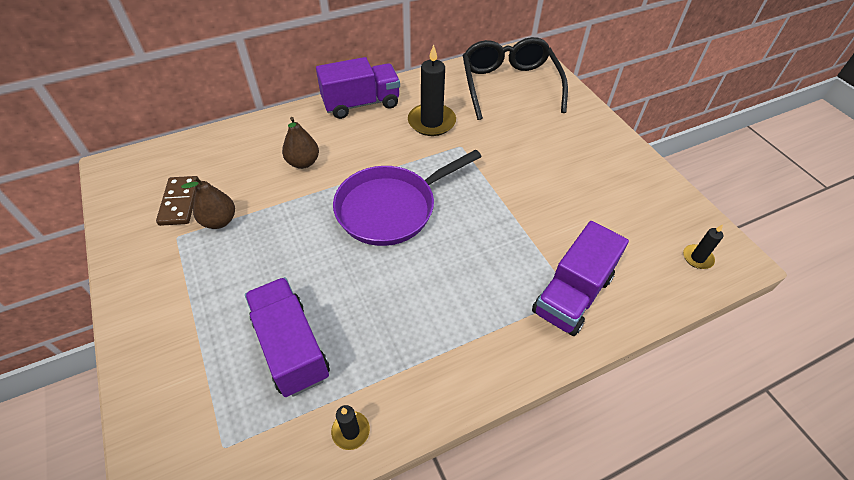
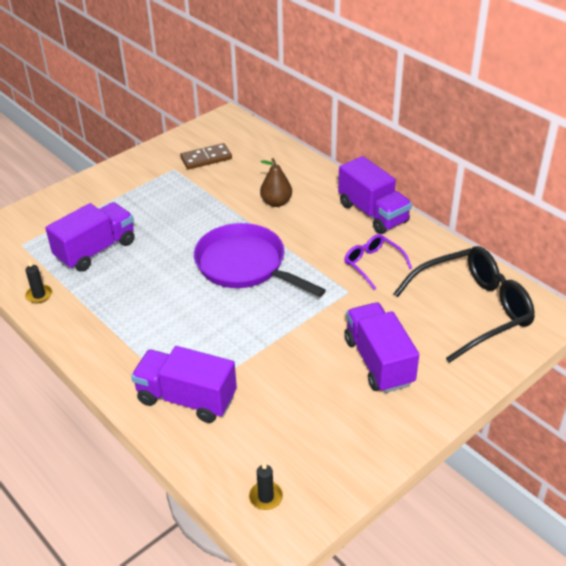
camera: 75 degrees right, 10 degrees down
brown pear [181,176,235,229] -> none
black candle [408,44,456,136] -> purple glasses [344,234,412,290]
none -> purple truck [344,302,419,393]

